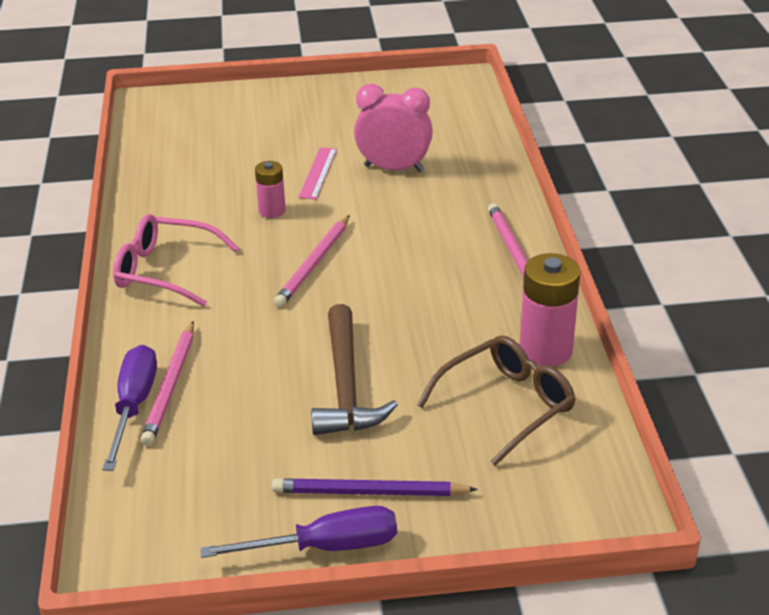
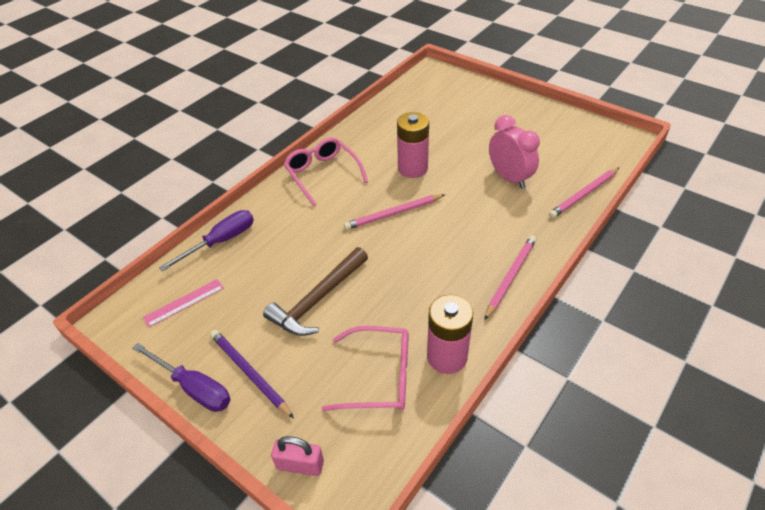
camera: 45 degrees right, 10 degrees up
pink pencil [141,321,194,446] -> pink pencil moved to [549,168,619,218]
pink battery [255,161,286,218] -> pink battery [397,112,429,178], size x1.70
pink ruler [298,147,337,199] -> pink ruler moved to [143,279,224,327]
brown glasses [417,335,576,466] -> pink glasses [322,326,408,411]
none -> pink padlock [271,436,324,476]

